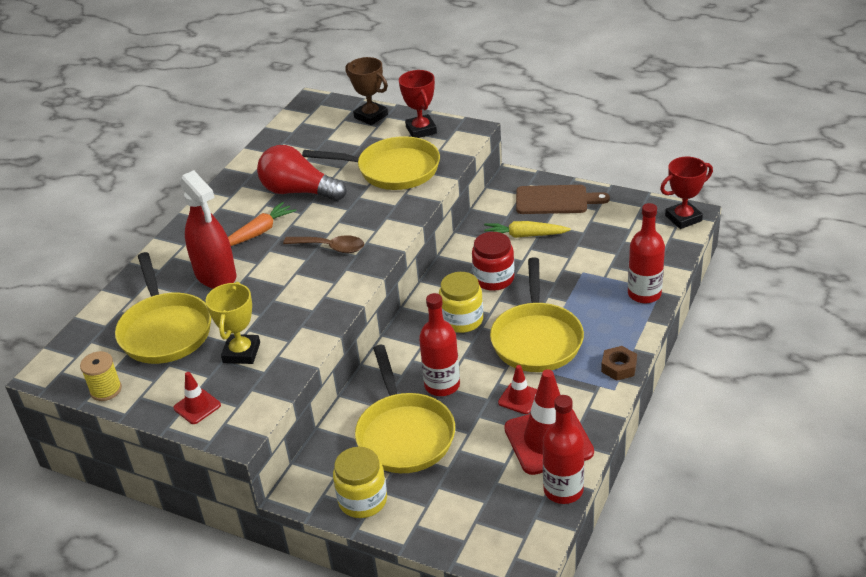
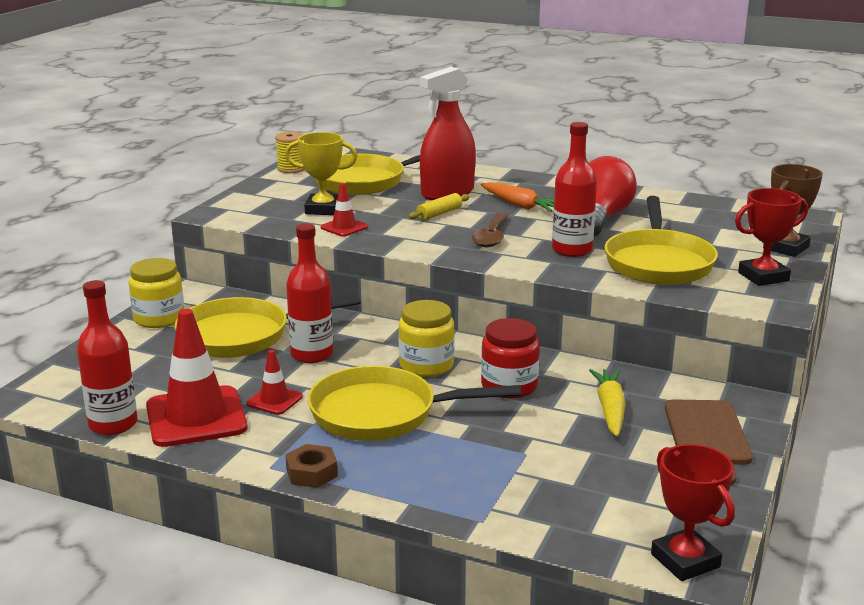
camera: 85 degrees right, 15 degrees down
red traffic cone [173,372,221,424] -> red traffic cone moved to [321,183,368,237]
red bottle [628,203,665,303] -> red bottle moved to [552,122,597,257]
none -> yellow rolling pin [408,193,470,220]

